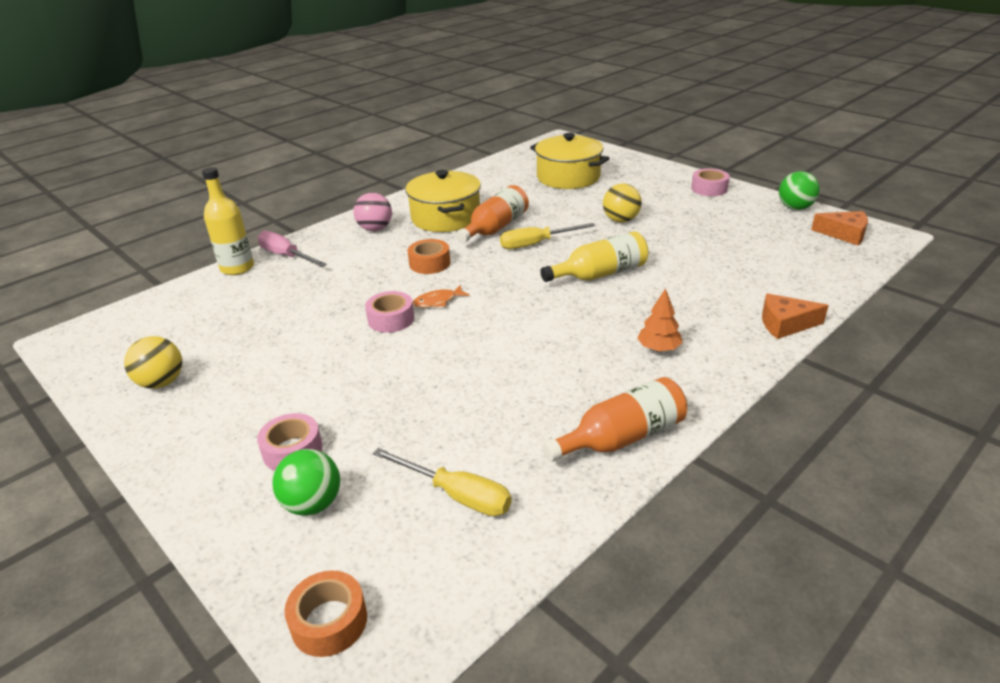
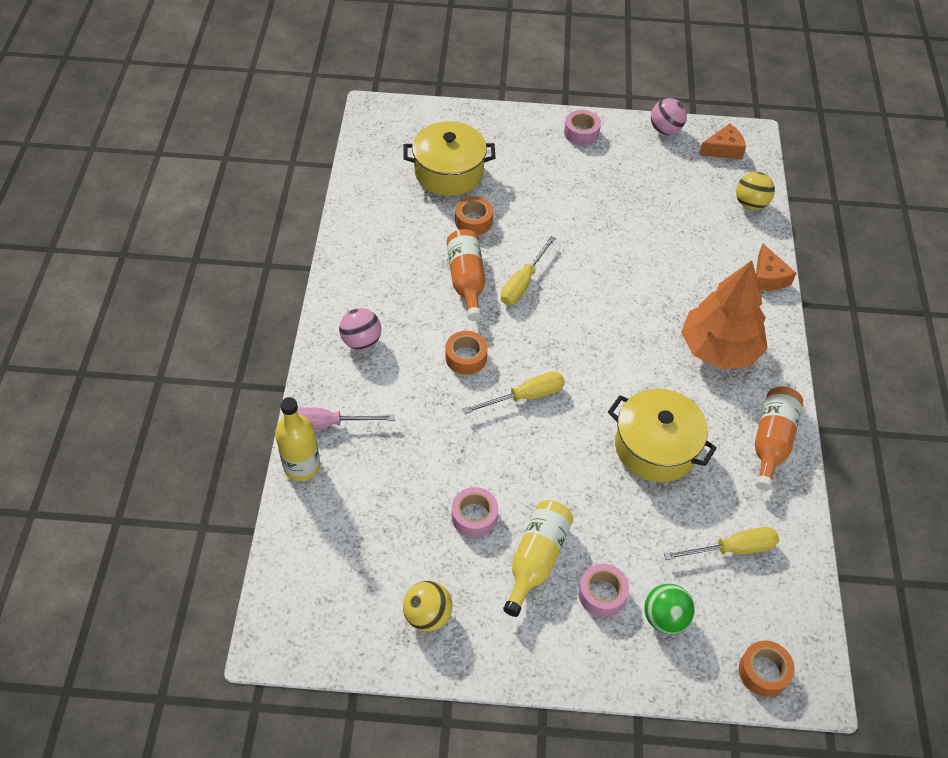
camera: 45 degrees left, 20 degrees up
pink tape [365,291,414,333] -> pink tape moved to [452,487,498,538]
yellow pot [405,170,481,232] -> yellow pot moved to [608,389,717,482]
orange fish [413,285,470,308] -> yellow screwdriver [463,371,565,414]
yellow bottle [540,231,648,282] -> yellow bottle moved to [503,500,574,617]
yellow ball [603,183,642,223] -> yellow ball moved to [736,172,775,210]
orange tree [637,288,683,352] -> orange tree [681,260,768,369], size x2.35
orange cheese [762,293,829,339] -> orange cheese turned 60 degrees counterclockwise [756,244,796,291]
green ball [779,171,820,210] -> pink ball [651,98,687,135]
none -> orange tape [455,196,493,235]

